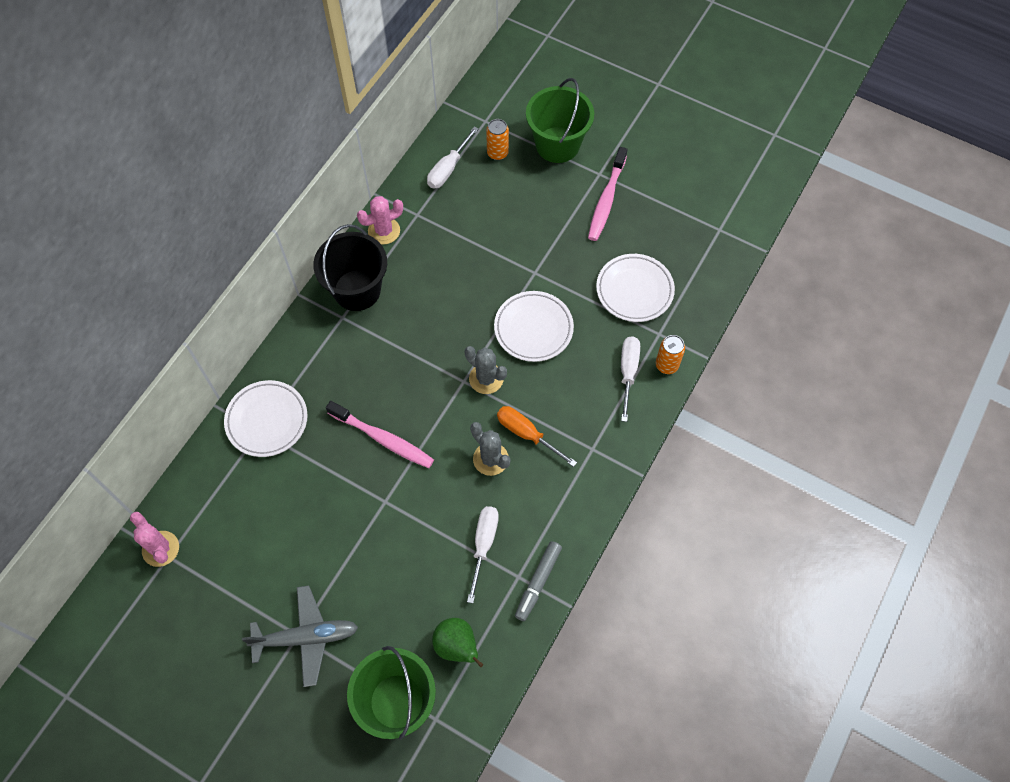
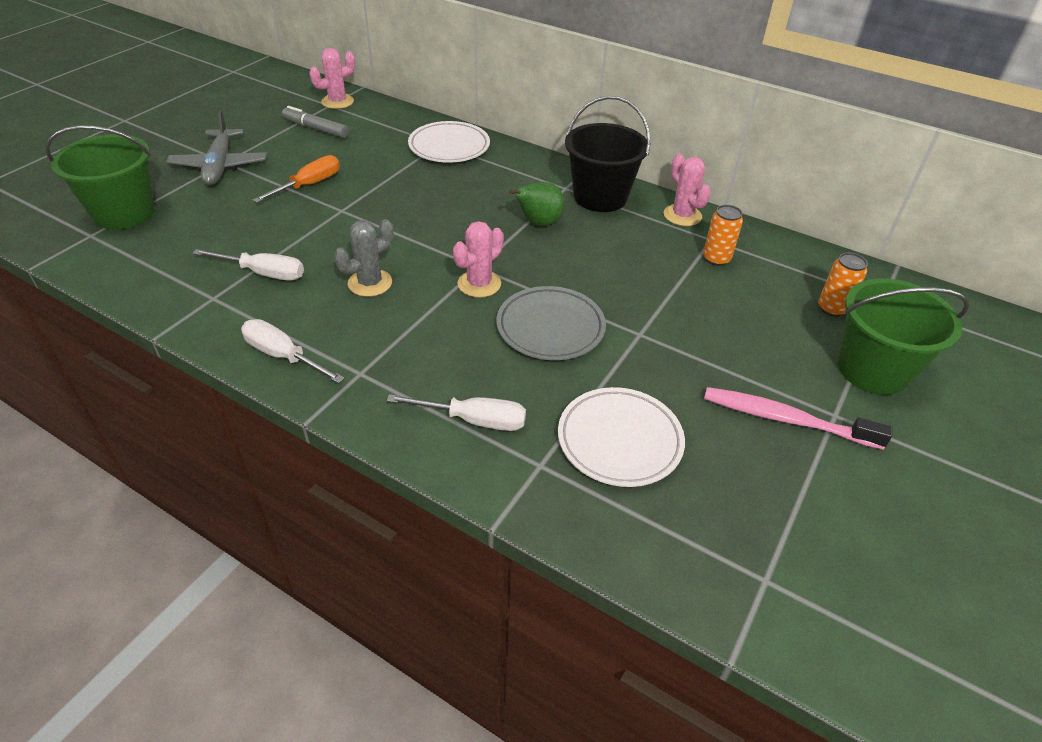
camera: 90 degrees right, 20 degrees down
pink toothbrush [326,401,434,468] -> none
white screwdriver [427,127,478,189] -> white screwdriver moved to [241,319,345,383]
green pear [432,618,483,667] -> green pear moved to [509,182,564,226]
grey cactus [465,346,507,394] -> pink cactus [453,221,504,298]
white plate [494,291,574,362] -> grey plate [497,286,606,360]
orange screwdriver [497,406,577,467] -> orange screwdriver moved to [253,155,340,203]
grey marker [515,541,562,621] -> grey marker moved to [282,106,349,138]
orange can [656,335,685,374] -> orange can moved to [703,205,743,266]

